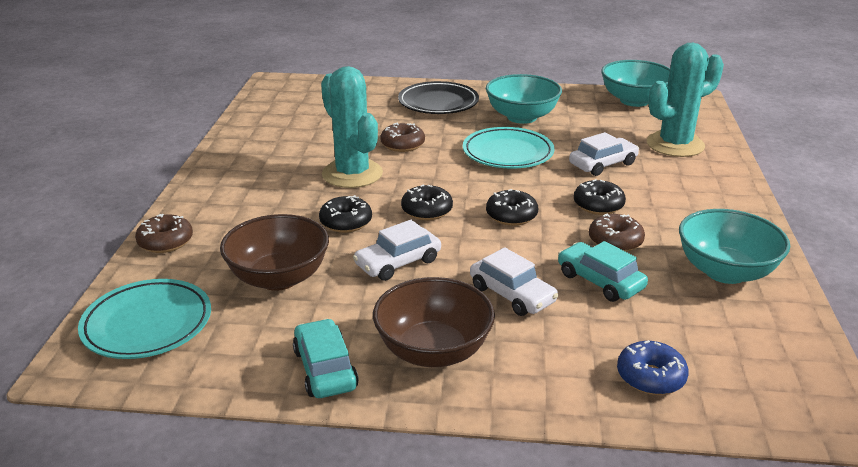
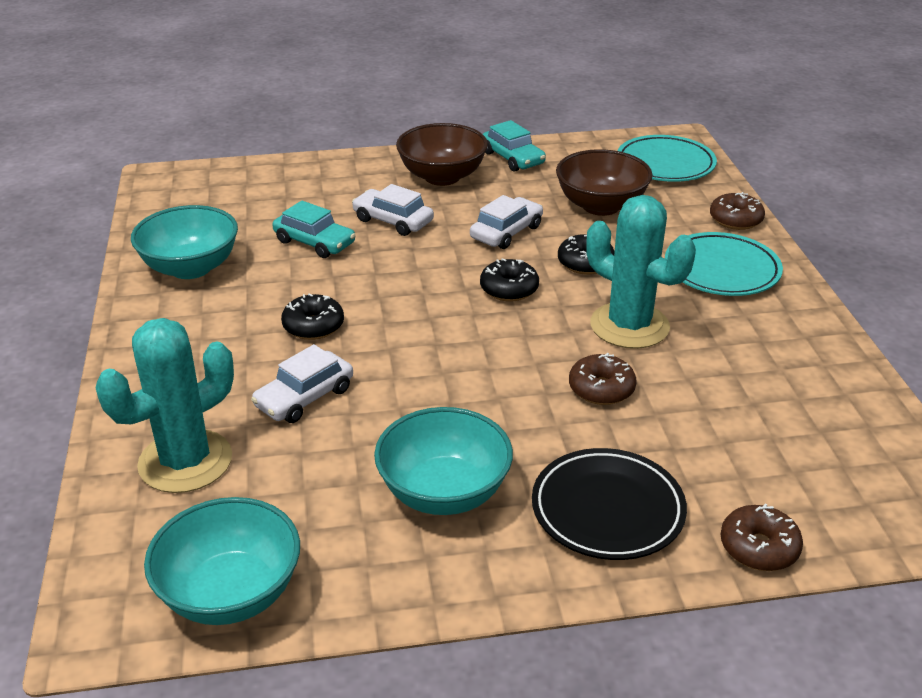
camera: 165 degrees right, 5 degrees up
turquoise plate [463,127,555,169] -> turquoise plate moved to [665,232,783,296]
black donut [486,189,538,226] -> none
brown donut [589,213,645,252] -> brown donut moved to [720,504,803,571]
blue donut [617,340,689,395] -> none

